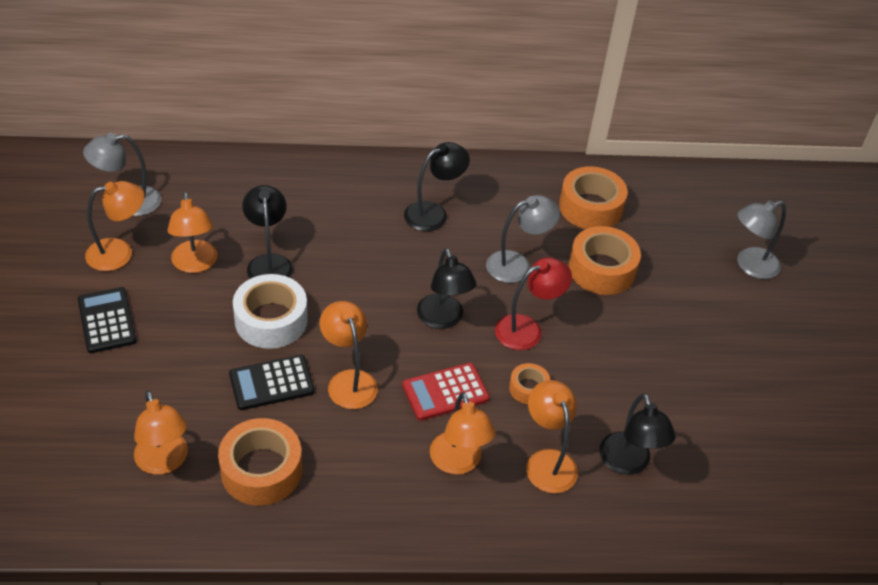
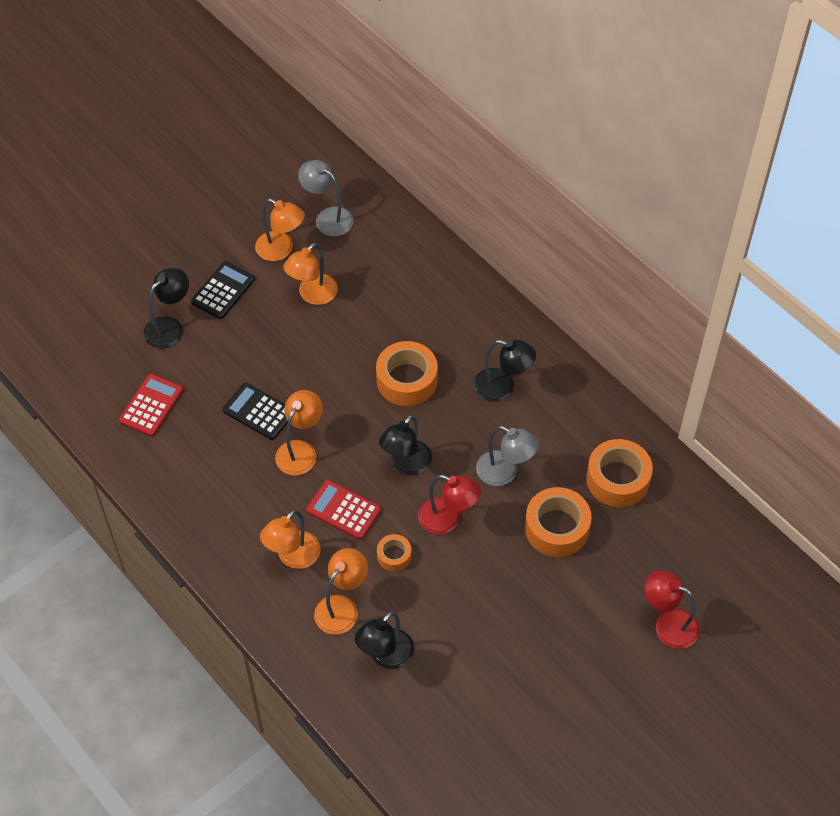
camera: 55 degrees right, 10 degrees up
orange lamp [134,391,188,475] -> red calculator [119,374,183,437]
orange tape [218,418,302,506] -> orange tape moved to [376,341,438,406]
white tape [233,274,308,349] -> none
black lamp [242,185,293,279] -> black lamp moved to [143,268,189,349]
grey lamp [737,200,786,279] -> red lamp [645,570,700,649]

